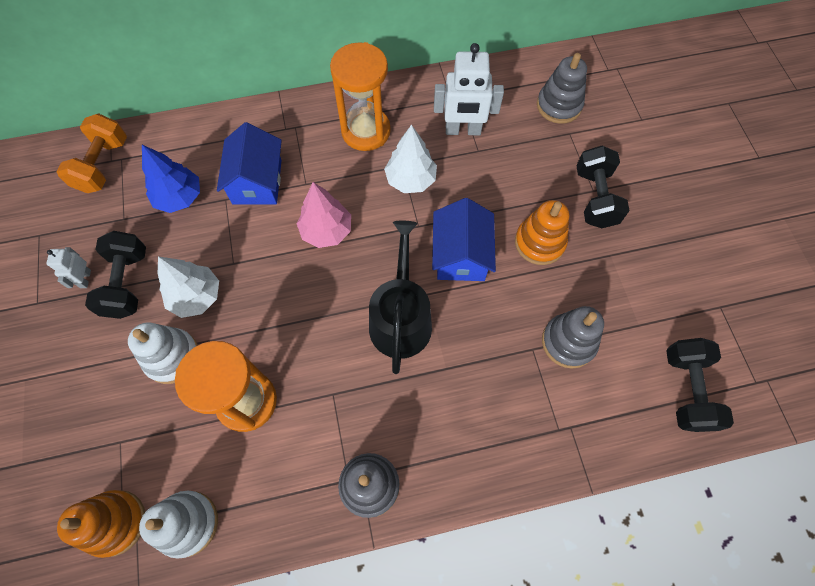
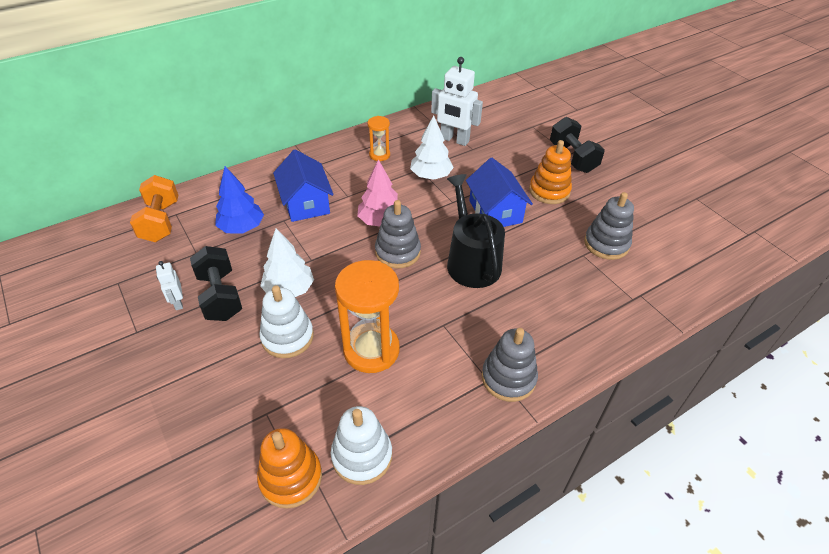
camera: 20 degrees left, 20 degrees down
orange hourglass [330,42,391,151] -> orange hourglass [368,116,390,161], size x0.52
white robot [434,43,504,135] -> white robot turned 45 degrees clockwise [431,57,483,146]
grey stacking toy [537,53,587,124] -> grey stacking toy moved to [375,200,421,269]
black dumbbell [666,338,734,432] -> none

